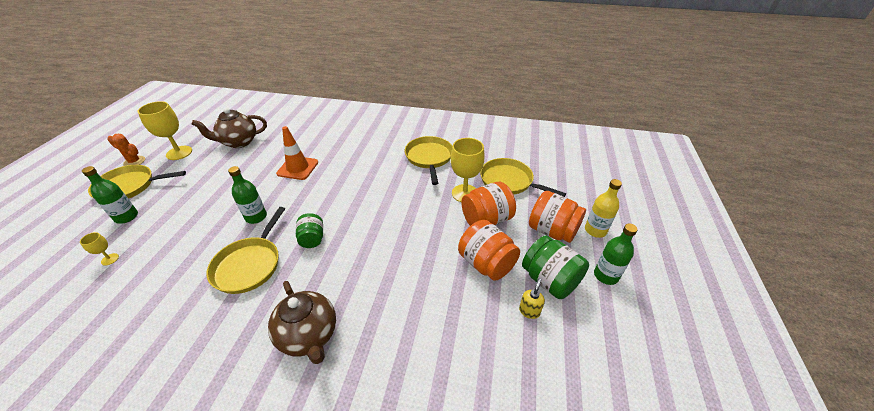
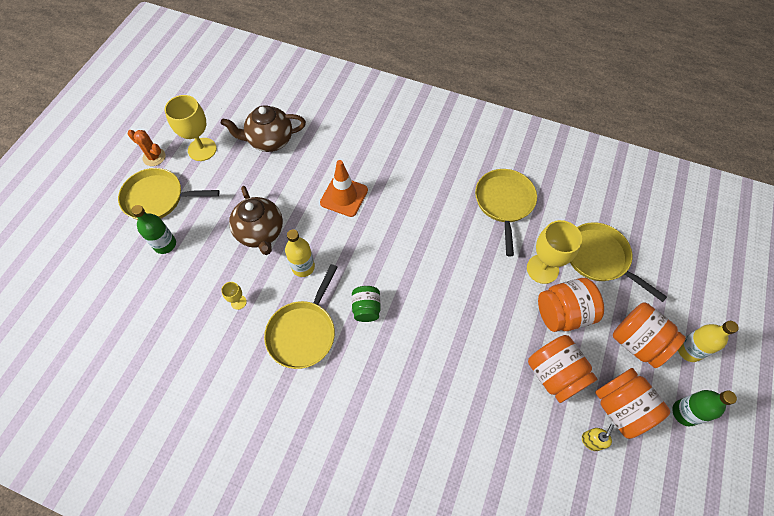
camera: 10 degrees right, 20 degrees up
yellow goblet [80,232,119,266] -> yellow goblet moved to [221,282,247,310]
green bottle [228,166,267,224] -> yellow bottle [285,229,315,277]
brown teapot [268,281,336,364] -> brown teapot moved to [229,186,283,255]
green jar [522,236,589,299] -> orange jar [595,368,670,439]

